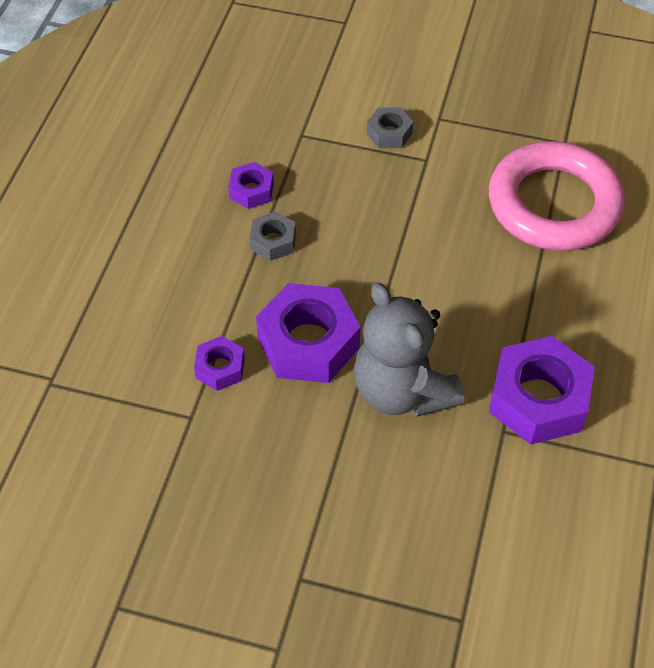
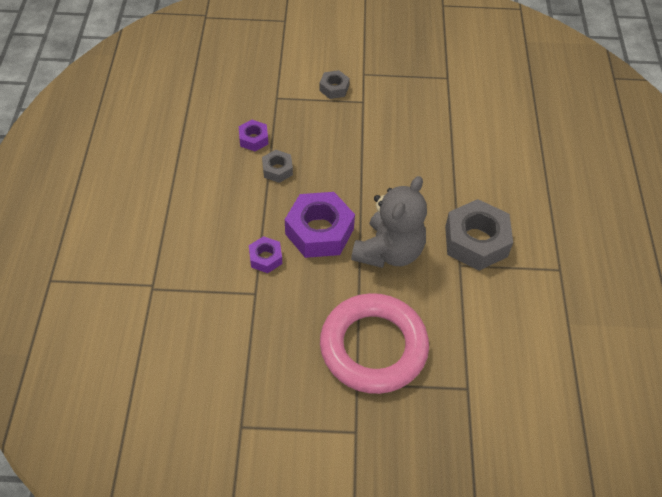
camera: 15 degrees left, 0 degrees up
grey teddy bear [354,282,464,417] -> grey teddy bear turned 105 degrees counterclockwise [351,176,427,268]
pink ring [489,141,625,251] -> pink ring moved to [320,293,429,394]
purple nut [489,336,595,445] -> grey nut [445,199,513,271]

